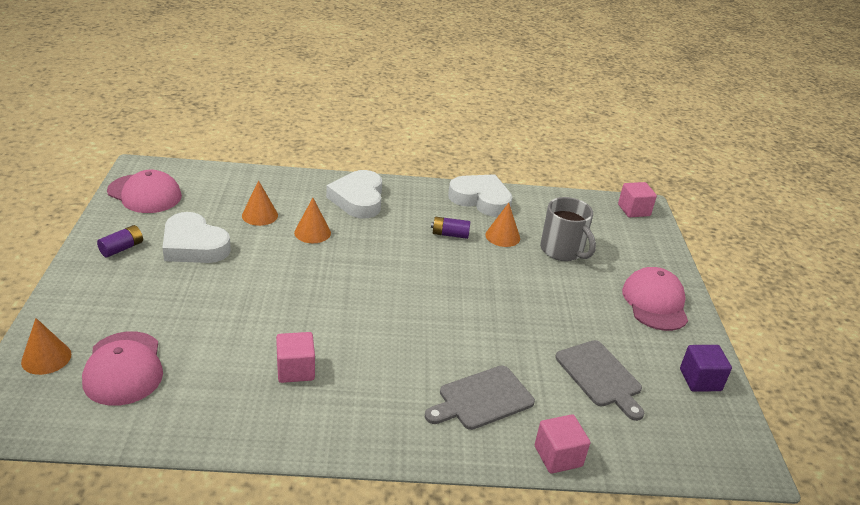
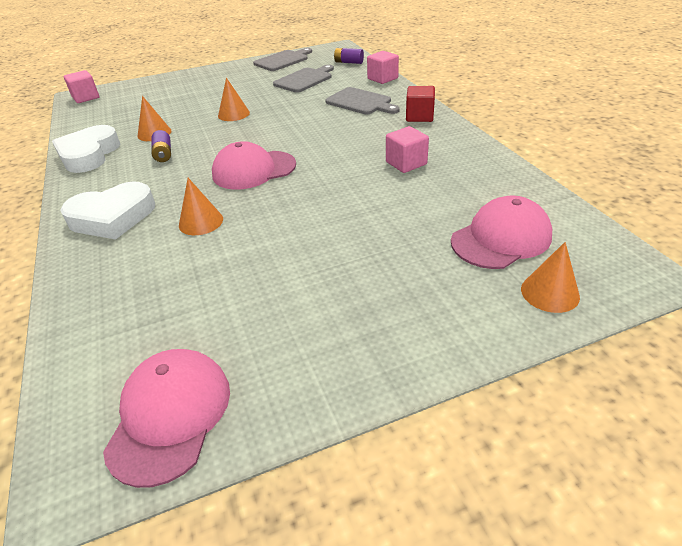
camera: 105 degrees left, 5 degrees up
purple battery [97,225,143,257] -> purple battery moved to [334,48,364,64]
white heart [163,212,231,263] -> none
orange cone [242,180,278,226] -> orange cone moved to [218,77,250,121]
grey mug [540,197,596,261] -> none
pink cap [622,267,688,331] -> pink cap moved to [212,141,296,190]
purple cube [680,345,732,392] -> grey cutting board [253,48,312,71]
none -> red cube [406,86,435,122]

